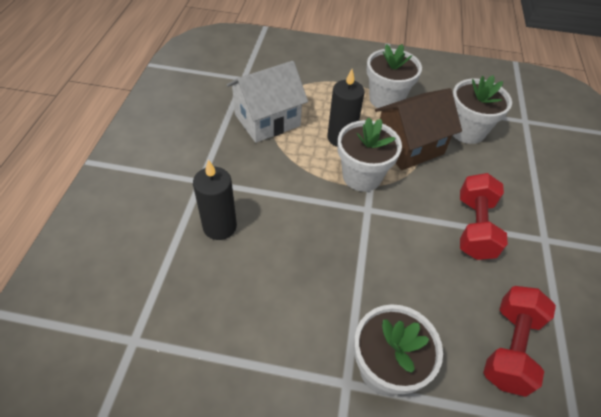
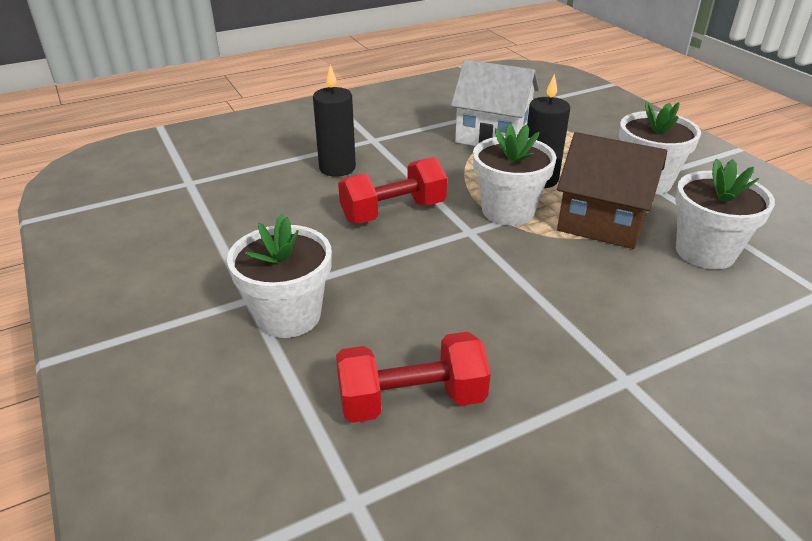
camera: 55 degrees right, 15 degrees down
red dumbbell [460,173,508,260] -> red dumbbell moved to [338,157,447,223]

